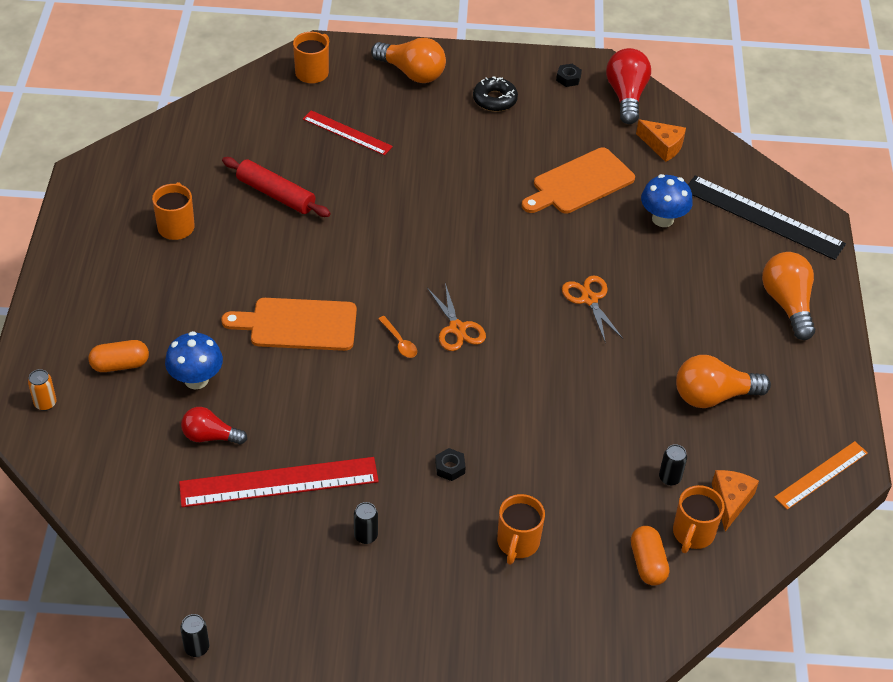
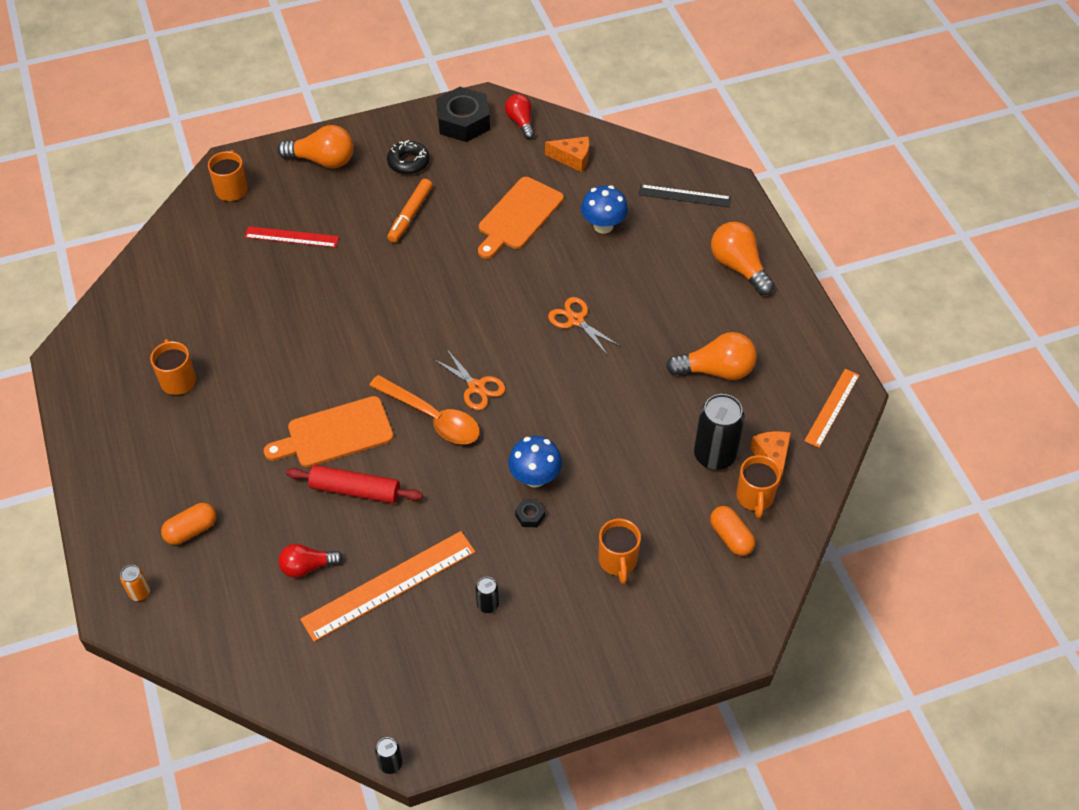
camera: 20 degrees left, 5 degrees up
blue mushroom [165,331,223,390] -> blue mushroom moved to [508,436,562,488]
red ruler [179,457,379,507] -> orange ruler [300,531,475,642]
red rolling pin [222,157,330,217] -> red rolling pin moved to [286,465,423,503]
orange spoon [378,316,417,358] -> orange spoon [369,375,480,444], size x2.22
black nut [556,64,582,87] -> black nut [436,87,490,142], size x2.38
red light bulb [606,48,651,124] -> red light bulb [505,94,535,139], size x0.65
black can [659,444,687,486] -> black can [694,394,745,470], size x2.08
orange light bulb [676,355,771,408] -> orange light bulb turned 150 degrees counterclockwise [666,332,757,380]
black ruler [688,175,846,260] -> black ruler [639,184,731,207], size x0.60
none -> orange marker [387,179,433,243]

